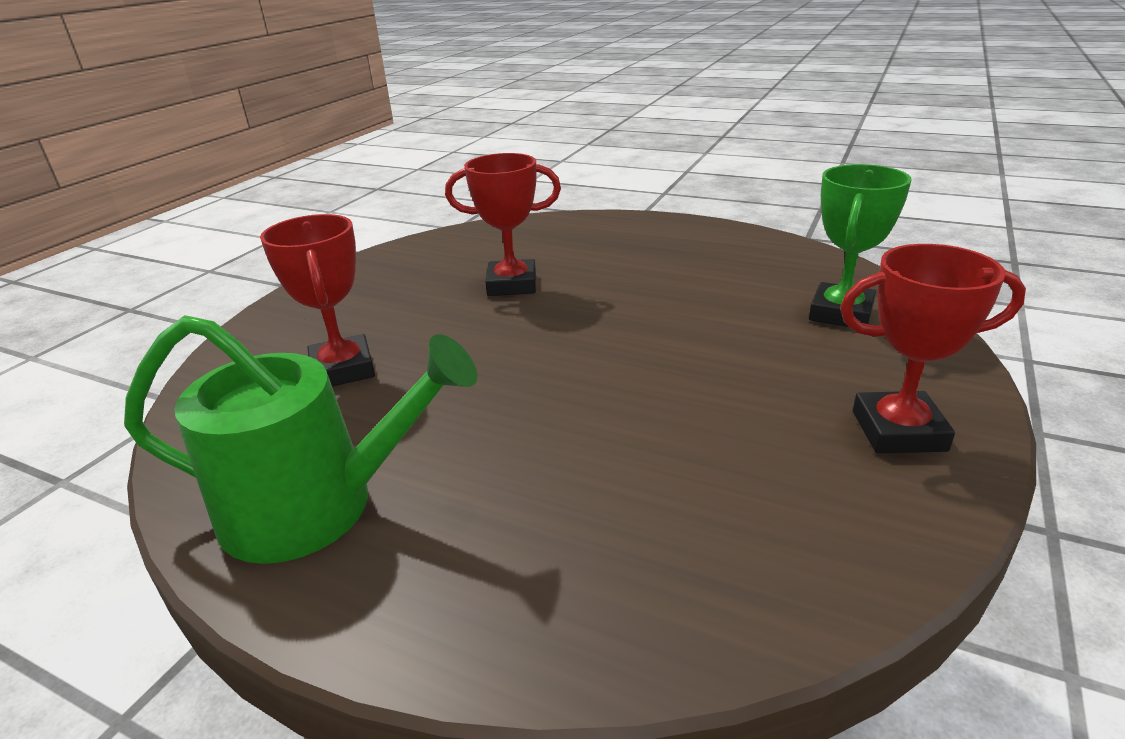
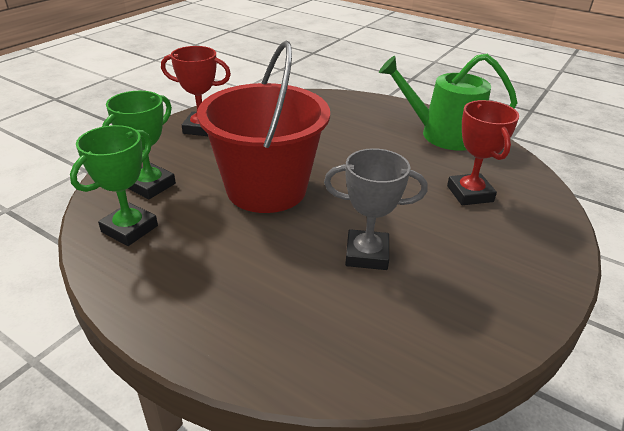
camera: 175 degrees left, 5 degrees up
red trophy [445,153,561,296] -> grey trophy [324,148,428,270]
none -> green trophy [70,125,158,246]
none -> red bucket [197,41,330,213]

